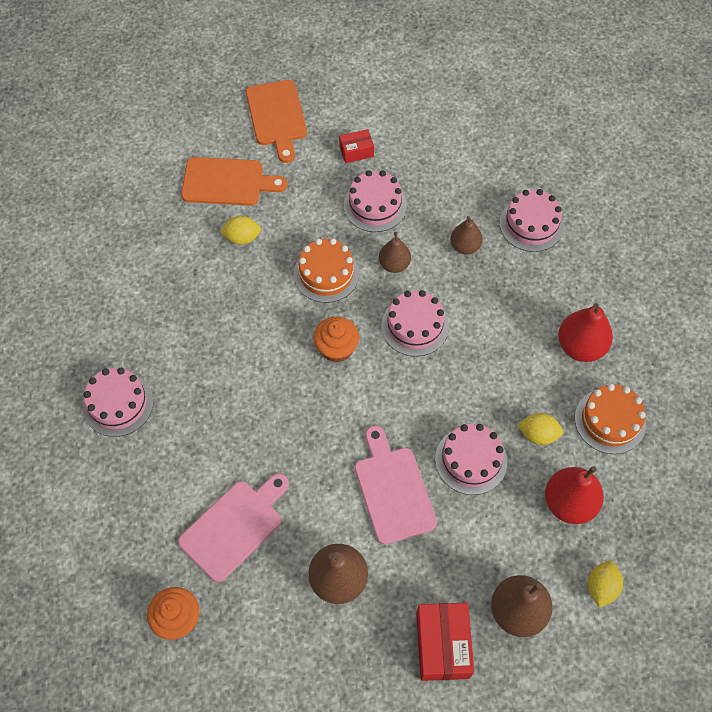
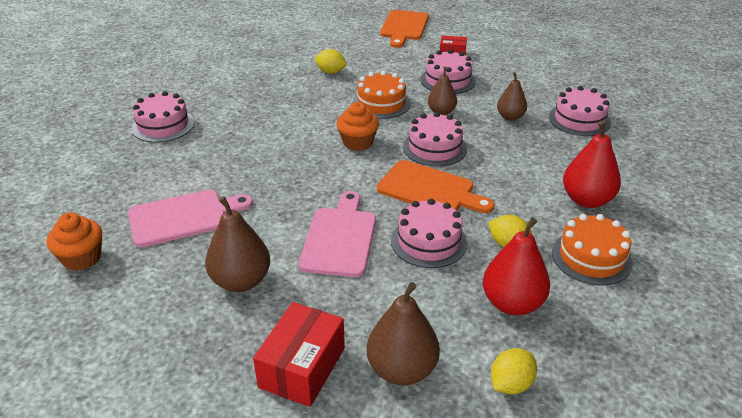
camera: 25 degrees right, 25 degrees down
orange cutting board [181,157,288,206] -> orange cutting board moved to [377,160,495,213]

